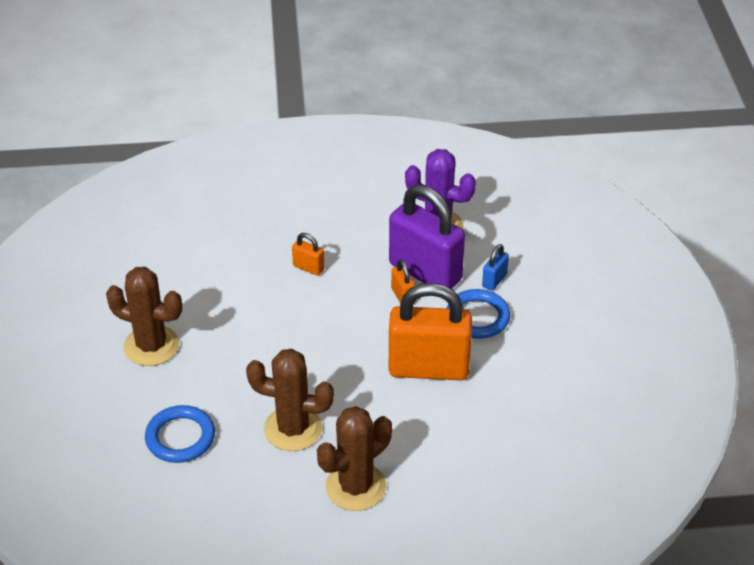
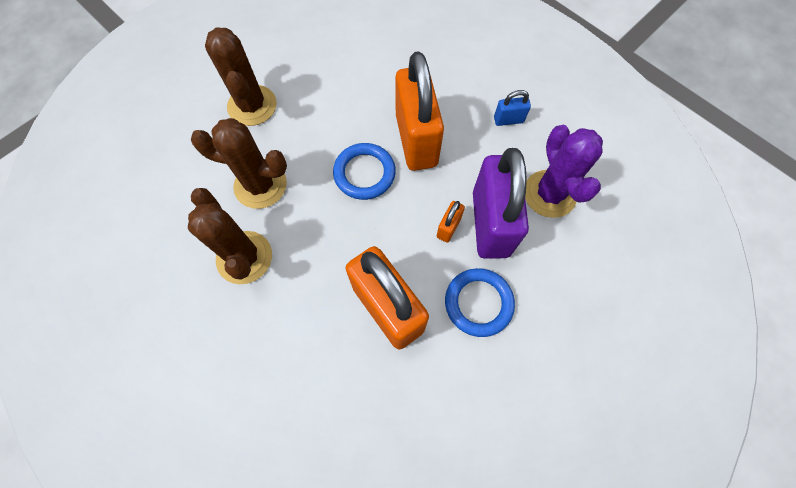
camera: 50 degrees right, 25 degrees up
blue ring [145,405,215,463] -> blue ring moved to [333,143,396,200]
orange padlock [292,233,324,276] -> orange padlock [395,51,444,171], size x2.39
brown cactus [317,406,392,511] -> brown cactus moved to [191,118,287,209]
blue padlock [482,244,509,291] -> blue padlock moved to [494,90,531,126]

